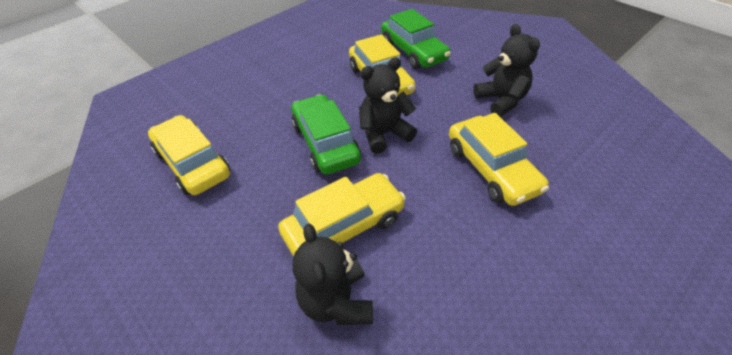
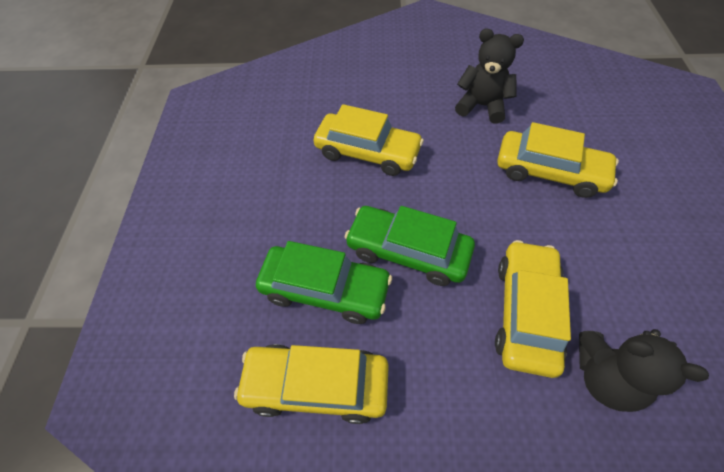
camera: 45 degrees left, 10 degrees up
black teddy bear [359,57,417,154] -> none
green car [381,9,451,69] -> green car moved to [256,241,392,324]

